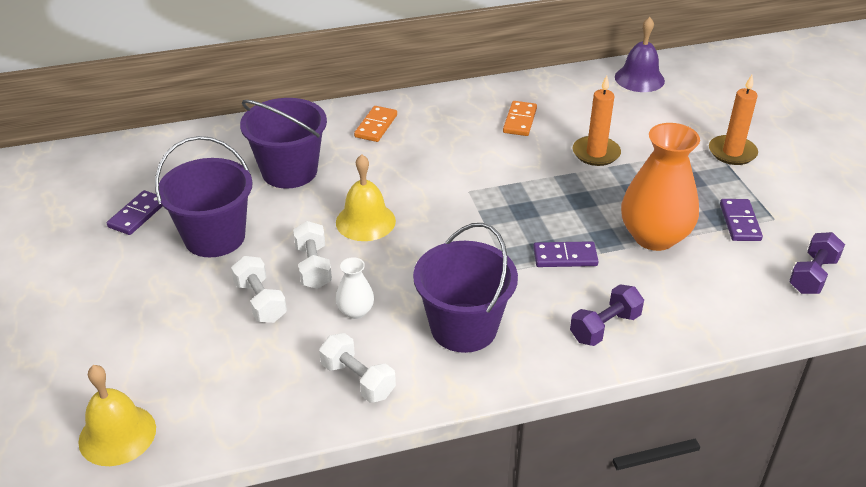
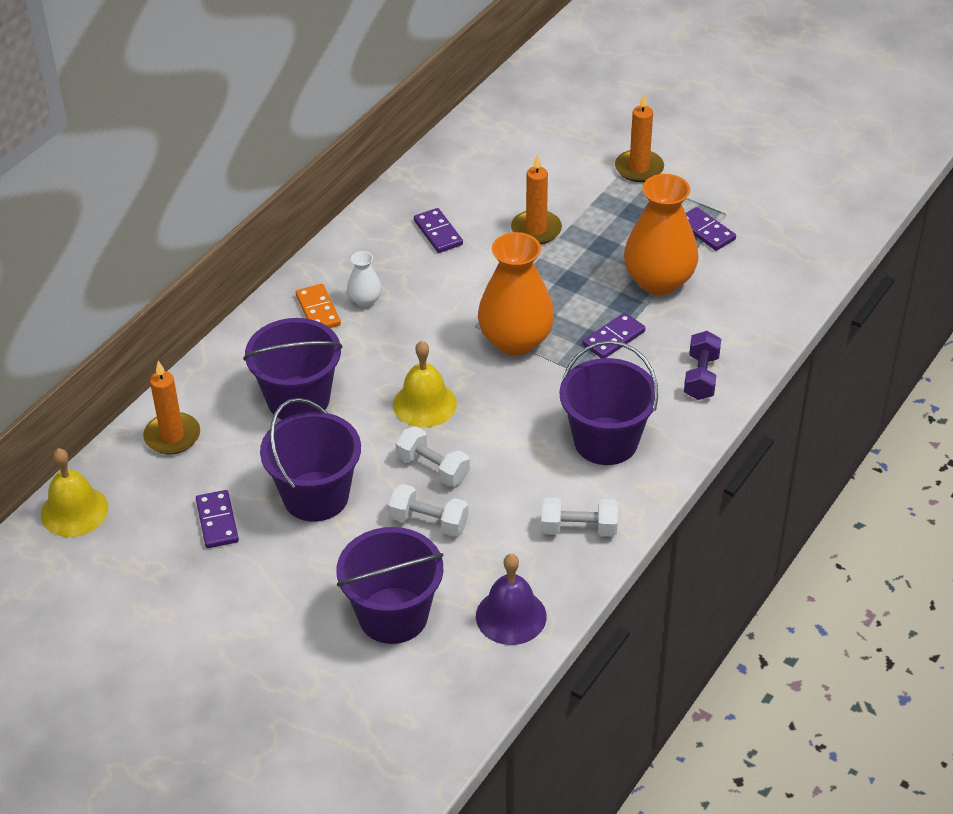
camera: 40 degrees left, 5 degrees up
yellow bell [78,365,156,466] -> yellow bell moved to [41,448,108,537]
white vase [336,257,374,319] -> white vase moved to [347,251,382,307]
orange domino [503,101,537,136] -> purple domino [414,208,463,253]
purple bell [615,17,665,92] -> purple bell moved to [476,554,546,645]
purple dumbbell [789,232,845,294] -> none
none -> orange candle [143,361,200,454]
none -> purple bucket [337,527,444,644]
none -> orange vase [478,232,554,356]

